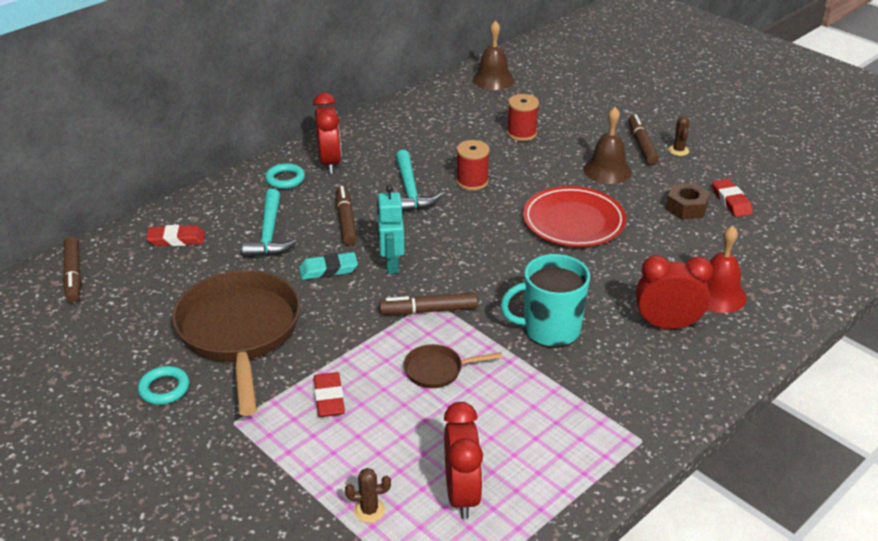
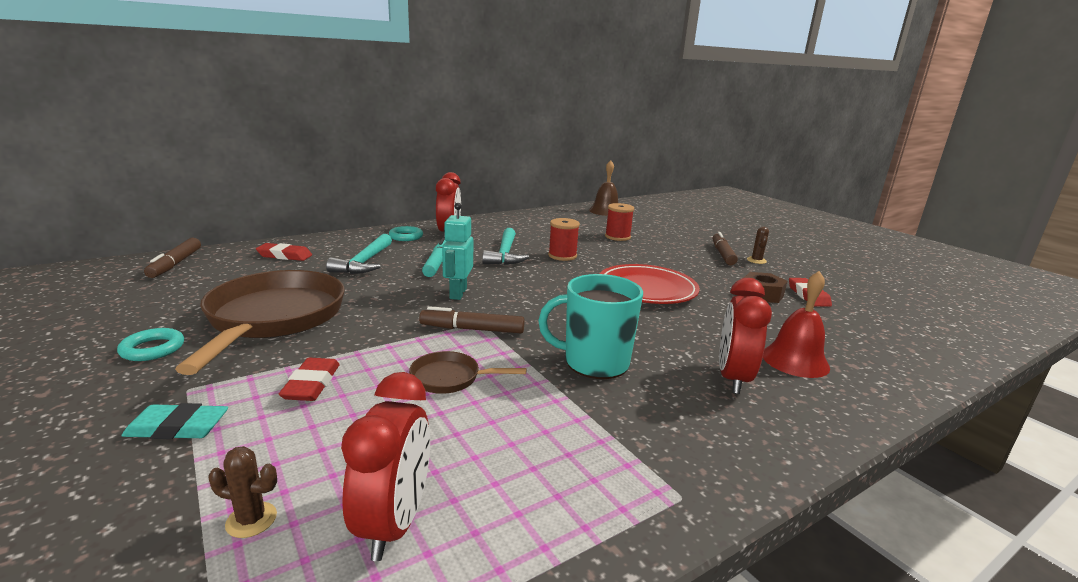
camera: 10 degrees right, 15 degrees down
turquoise eraser [299,252,358,280] -> turquoise eraser moved to [121,403,228,439]
brown marker [336,186,357,246] -> turquoise marker [422,238,446,277]
brown bell [583,107,632,184] -> none
red clock [636,255,713,329] -> red clock turned 90 degrees counterclockwise [719,278,772,394]

